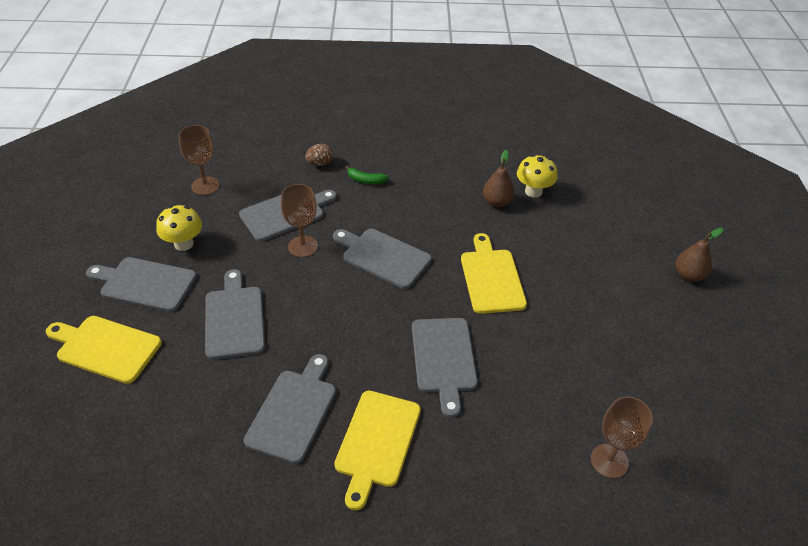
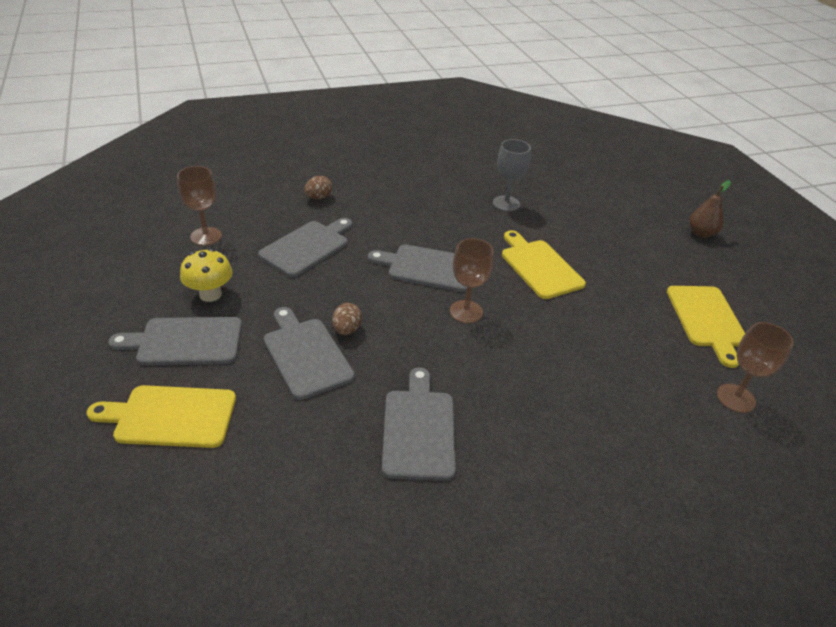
camera: 20 degrees left, 5 degrees down
brown goblet [281,184,318,257] -> brown goblet moved to [450,238,494,323]
yellow cutting board [334,391,421,510] -> yellow cutting board moved to [667,286,745,368]
green banana [345,166,389,184] -> none
grey cutting board [412,318,478,418] -> none
brown pear [483,150,515,207] -> grey goblet [493,139,531,211]
yellow mushroom [517,154,557,198] -> none
none -> brown egg [332,303,362,335]

